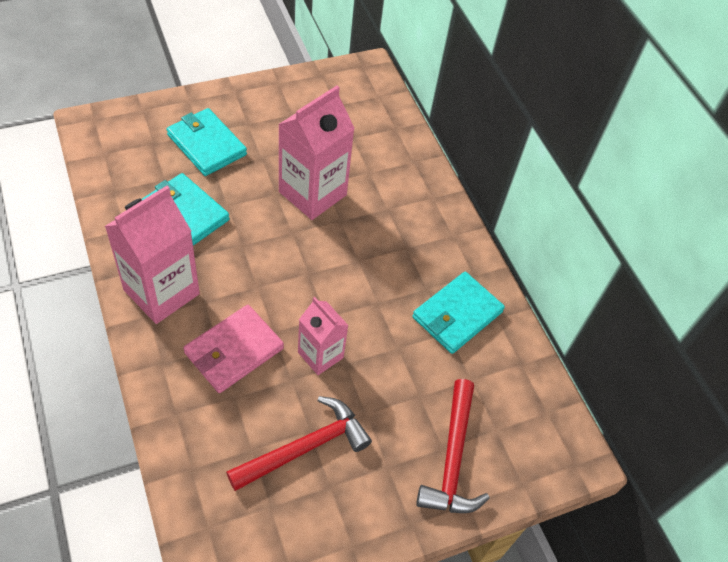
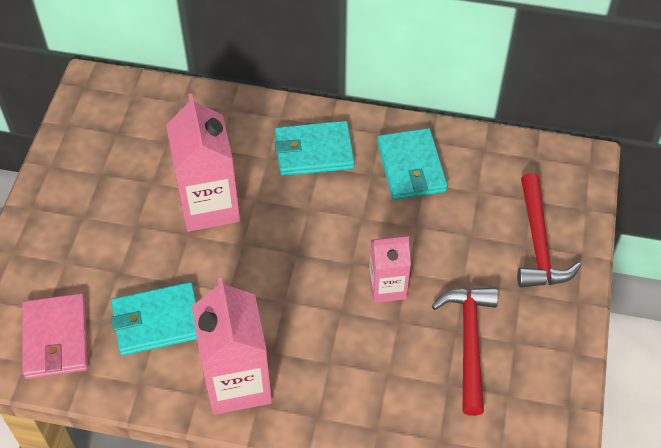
camera: 50 degrees left, 0 degrees up
turquoise wallet [167,108,247,176] -> turquoise wallet moved to [274,121,355,176]
pink wallet [183,305,284,393] -> pink wallet moved to [22,293,88,379]
red hammer [416,379,490,513] -> red hammer turned 45 degrees clockwise [517,173,581,287]

